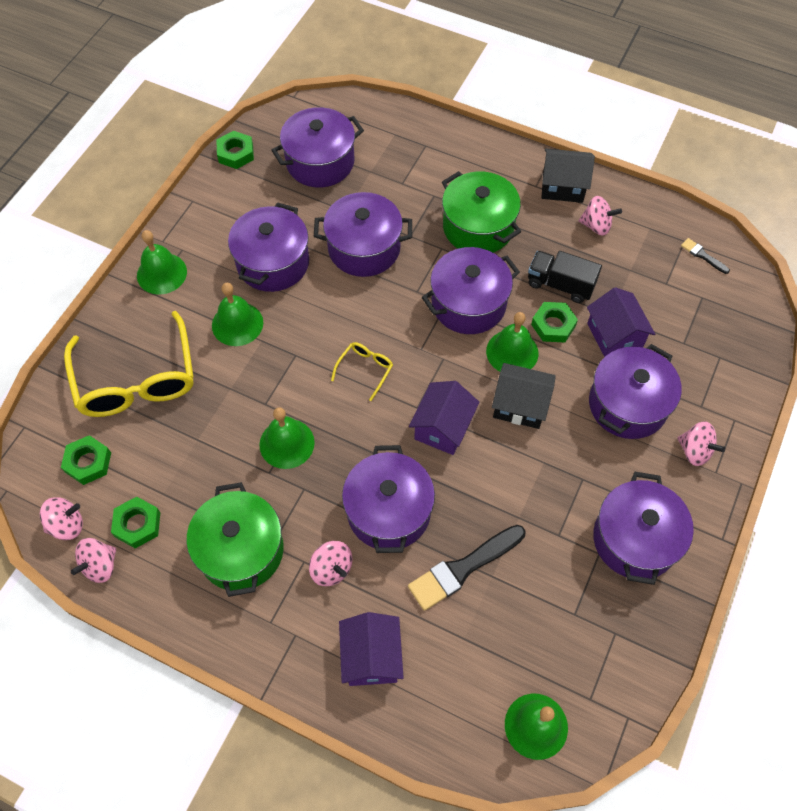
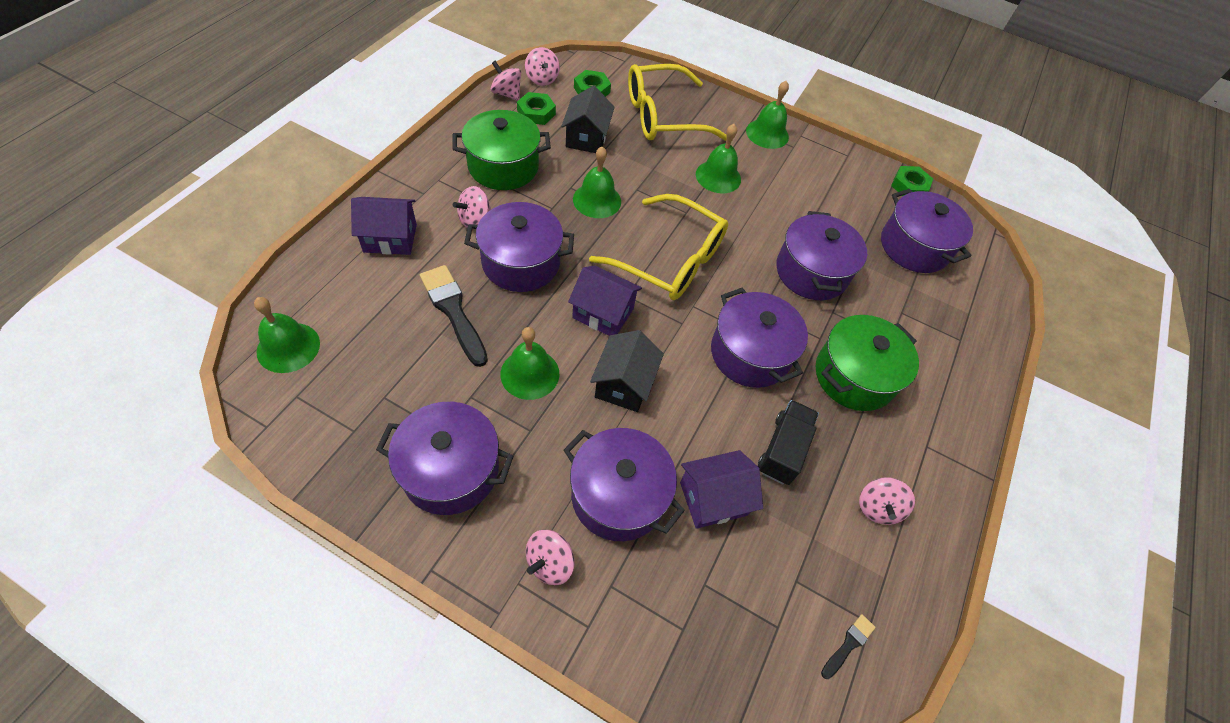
camera: 85 degrees right, 5 degrees down
purple pot [228,202,309,292] -> none
yellow glasses [331,342,393,401] -> yellow glasses [589,194,728,300], size x2.31
green bell [486,312,538,372] -> green bell moved to [500,327,559,400]
green nut [531,302,578,342] -> none
black house [541,148,595,203] -> black house moved to [561,85,615,153]

